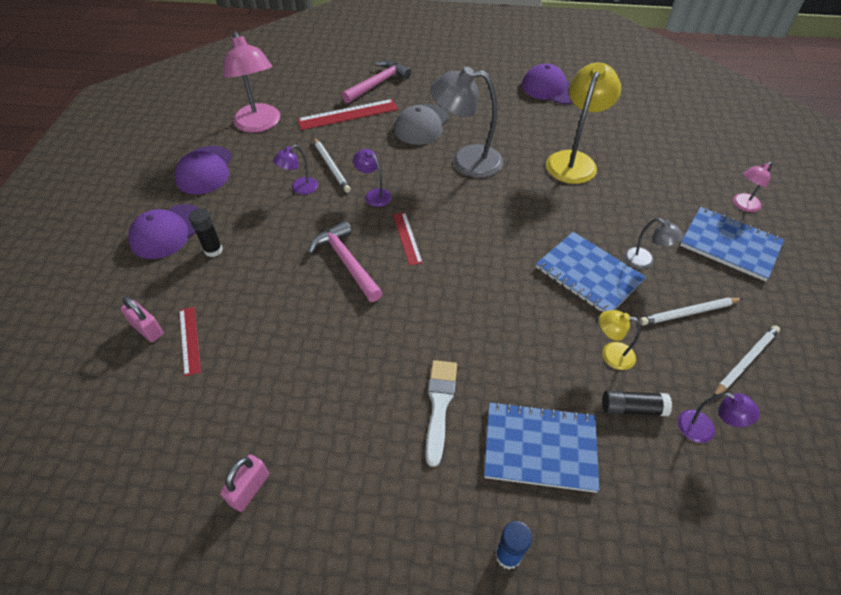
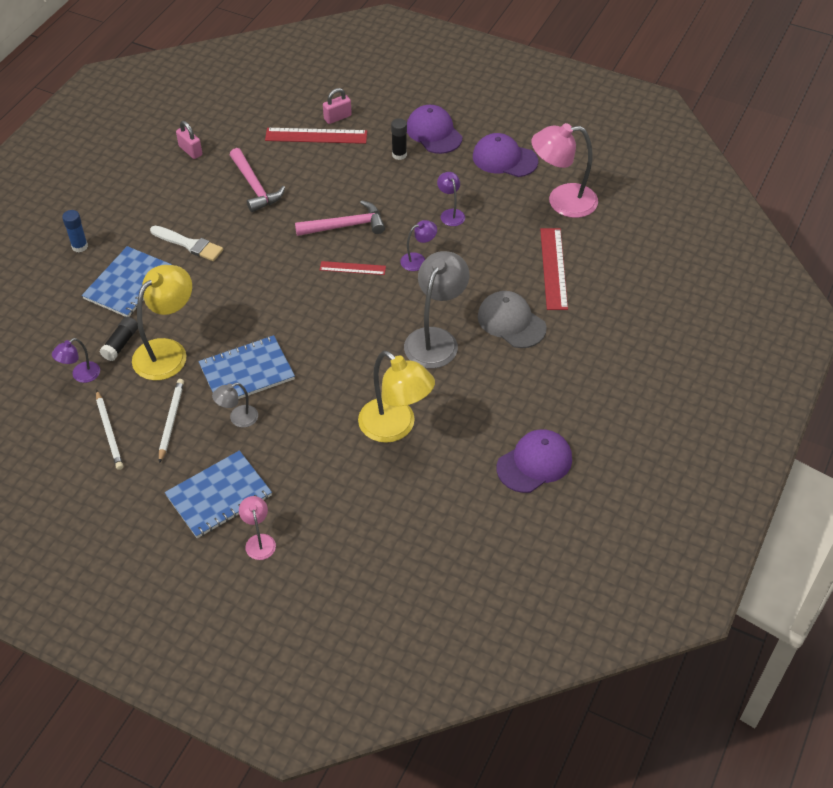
camera: 110 degrees right, 0 degrees up
red ruler [179,307,201,377] -> red ruler [265,128,367,144], size x1.69
white pencil [313,137,351,193] -> none
pink hammer [342,60,411,103] -> pink hammer moved to [230,148,285,212]
yellow lamp [599,310,641,370] -> yellow lamp [132,265,192,380], size x2.00

